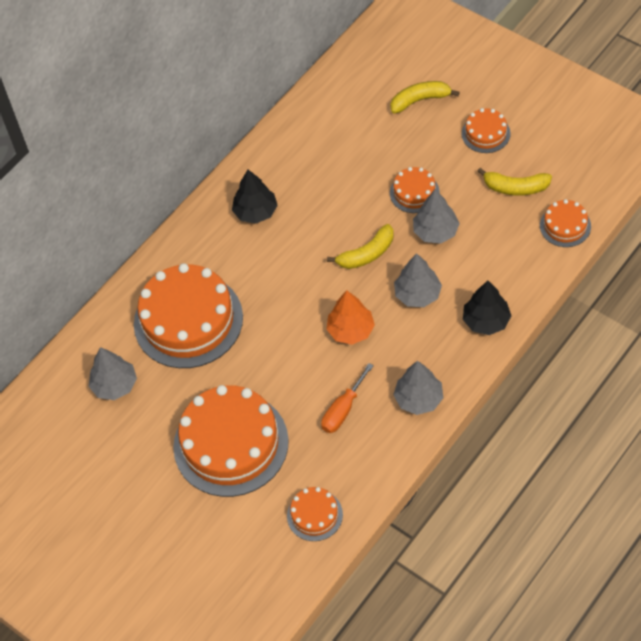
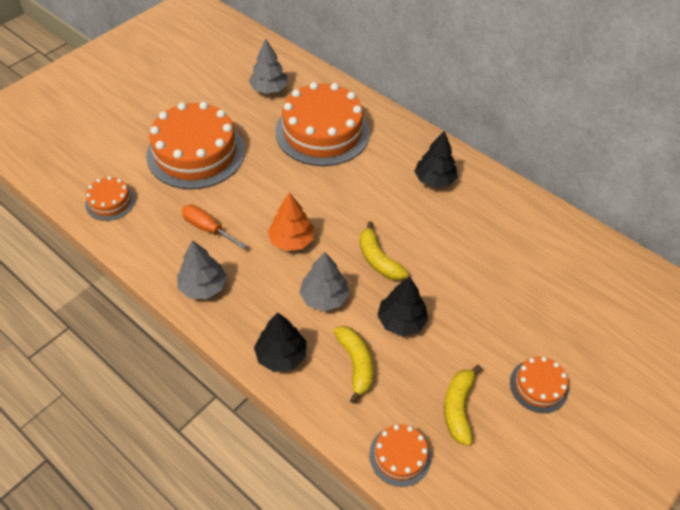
camera: 85 degrees right, 5 degrees down
yellow banana [390,81,460,114] -> yellow banana moved to [334,326,373,404]
orange cake [390,167,440,213] -> none
grey tree [413,189,460,244] -> black tree [377,277,428,336]

